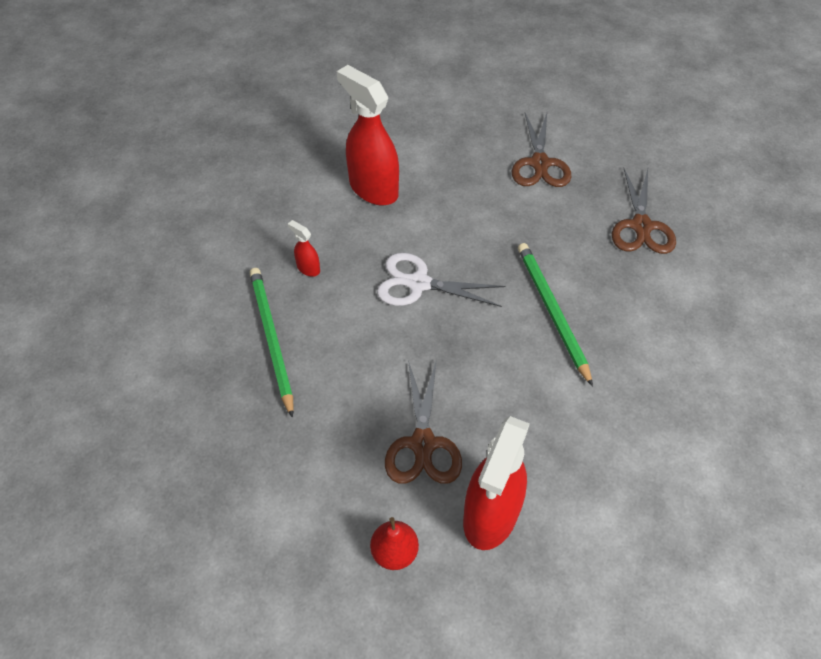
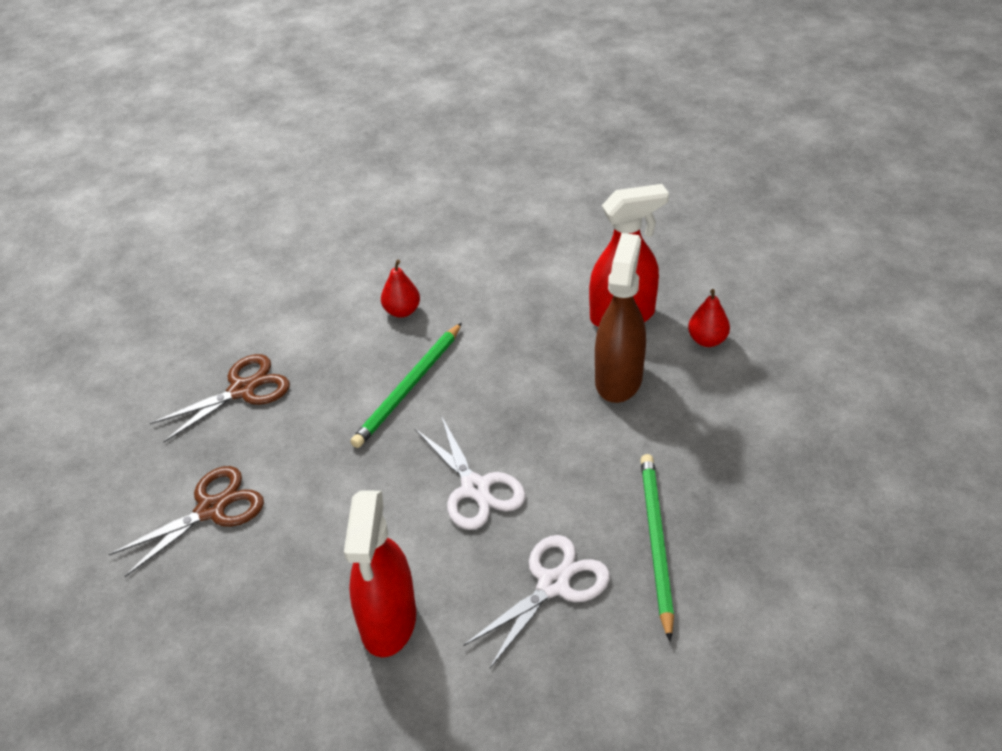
camera: 130 degrees left, 10 degrees down
green pencil [250,268,294,418] -> green pencil turned 150 degrees clockwise [640,454,674,641]
red spray bottle [288,220,320,277] -> white scissors [463,535,610,668]
brown scissors [385,359,462,484] -> brown spray bottle [595,233,646,403]
none -> red pear [381,260,420,318]

